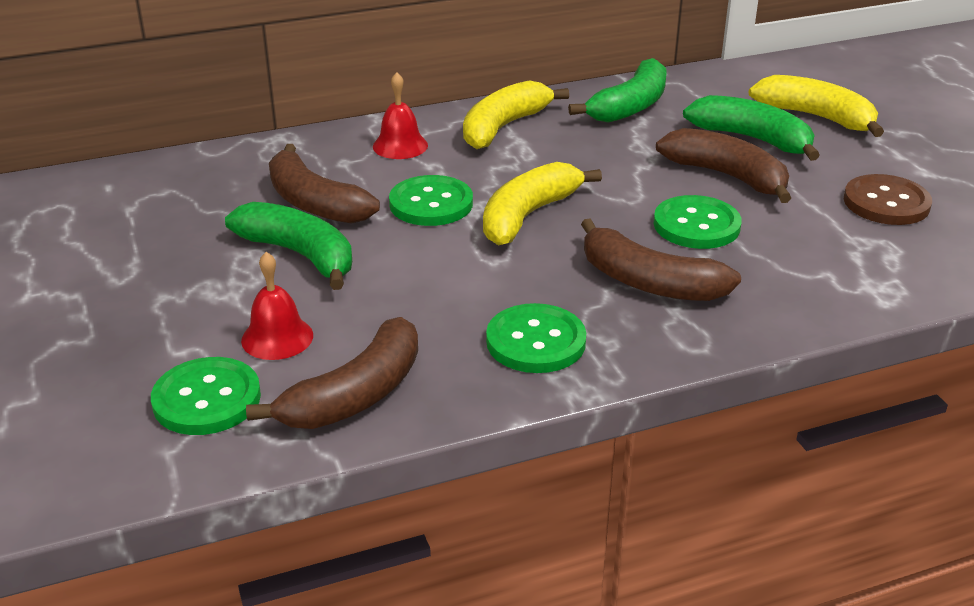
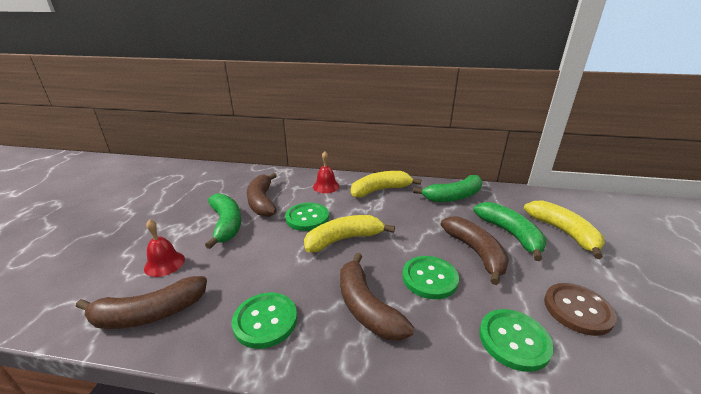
camera: 30 degrees right, 5 degrees down
green button [151,357,261,435] -> green button moved to [479,309,554,372]

